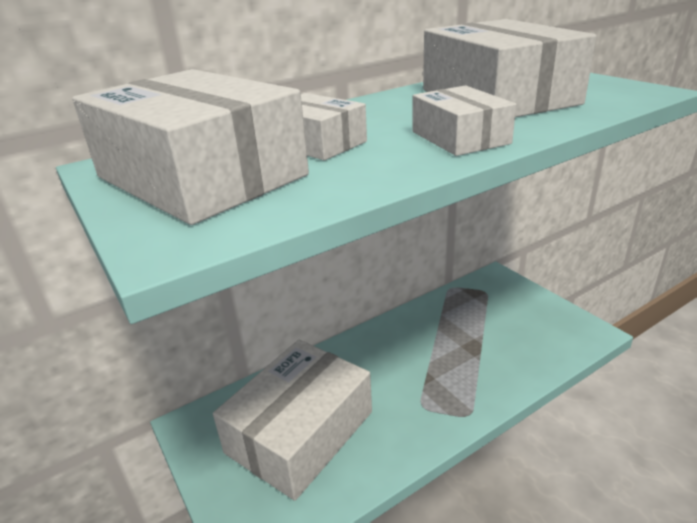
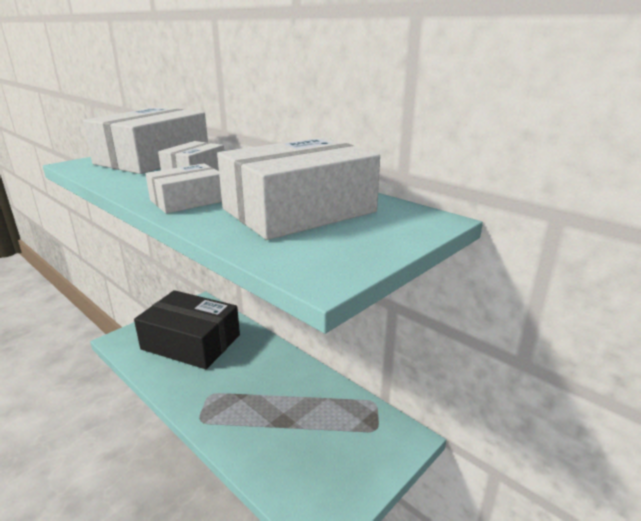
camera: 75 degrees right, 5 degrees down
white box [213,340,372,501] -> black box [134,290,240,369]

